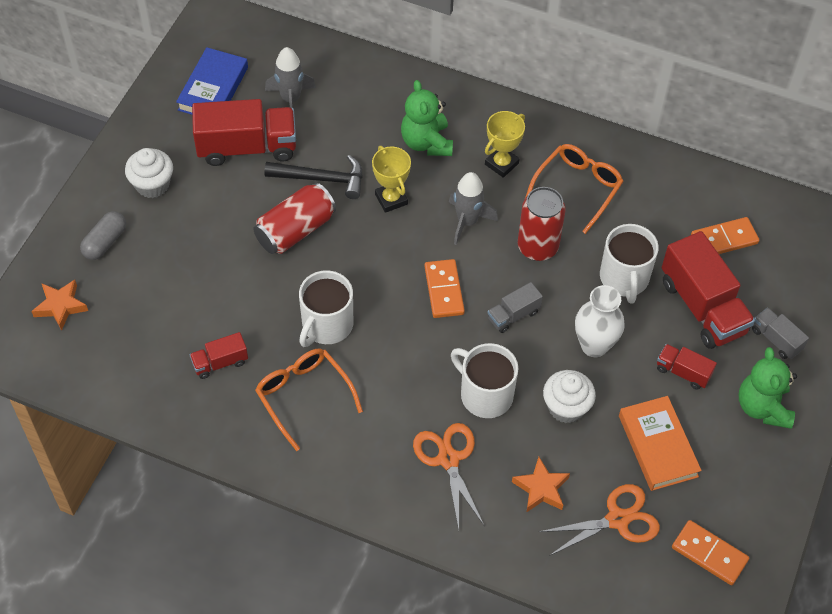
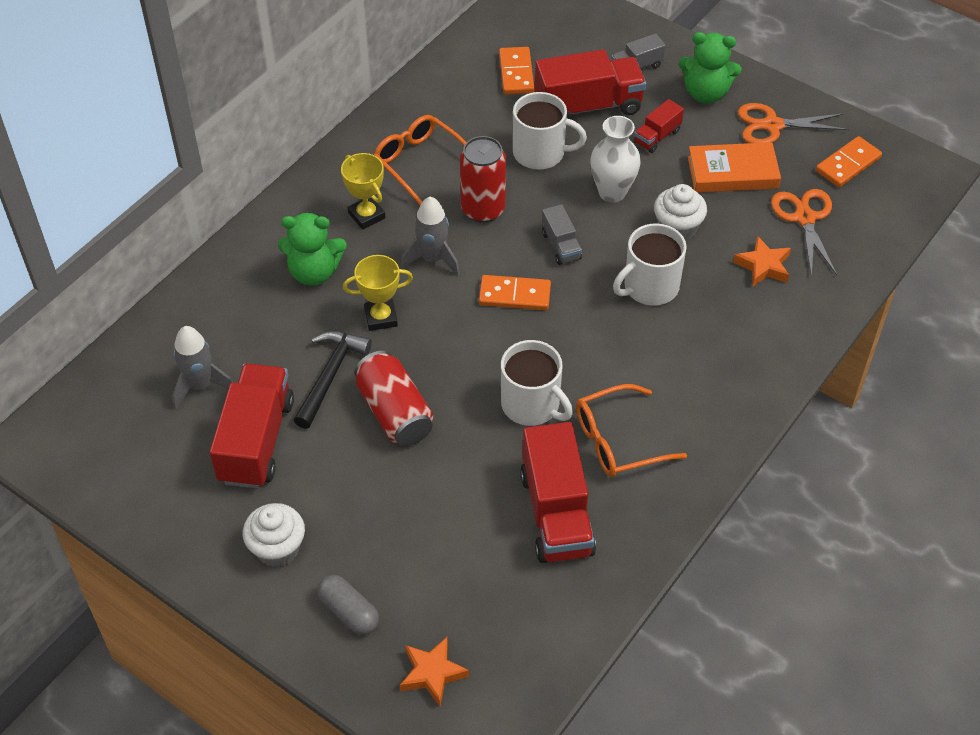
camera: 75 degrees left, 5 degrees down
blue book [176,47,248,115] -> none
red truck [190,332,248,379] -> red truck [520,422,596,563], size x2.00
orange scissors [413,423,484,530] -> orange scissors moved to [738,103,849,143]

